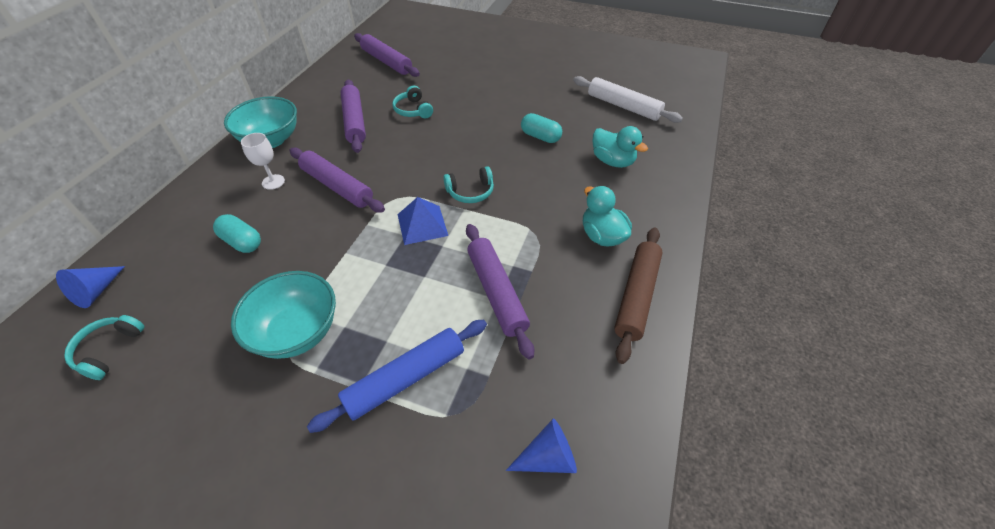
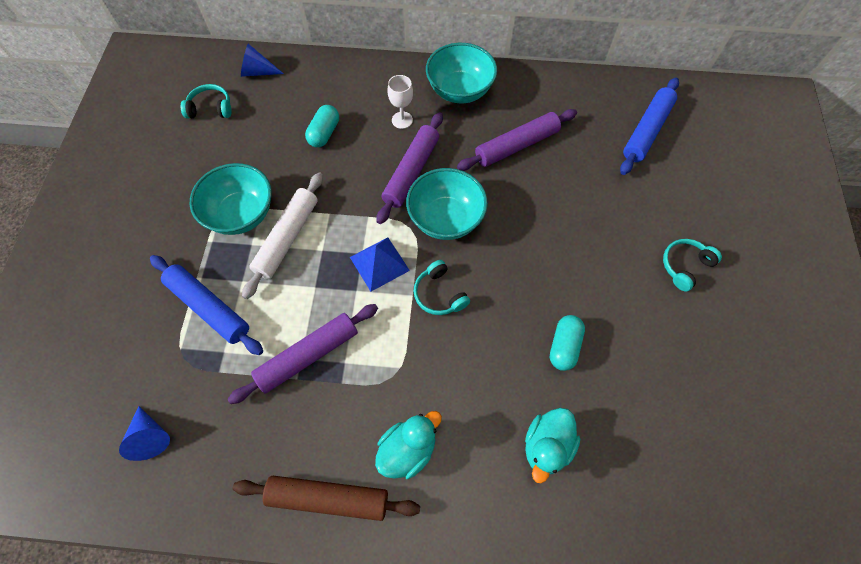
camera: 75 degrees right, 15 degrees up
purple rolling pin [354,33,420,77] -> blue rolling pin [620,78,679,175]
turquoise headphones [392,85,433,118] -> turquoise headphones moved to [663,239,722,291]
white rolling pin [573,76,683,123] -> white rolling pin moved to [242,172,323,299]
none -> turquoise bowl [406,168,488,240]

